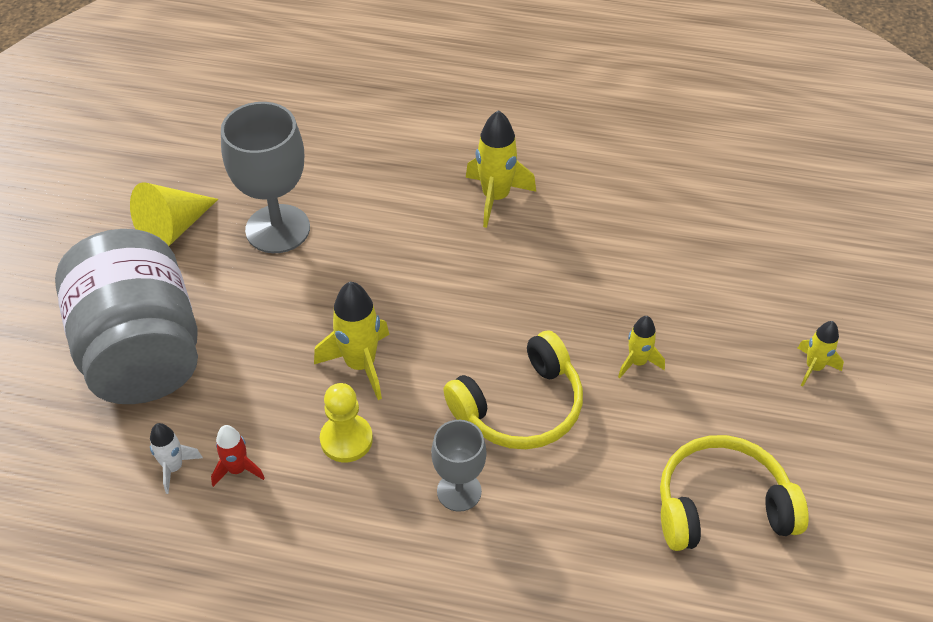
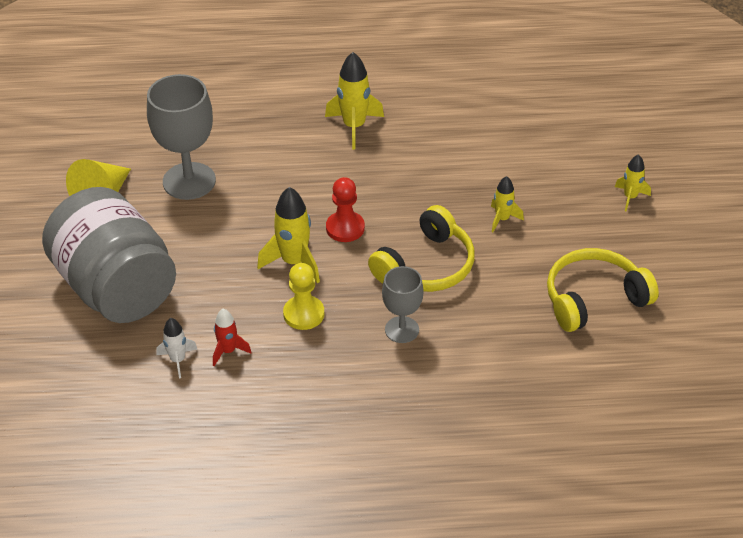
camera: 15 degrees left, 5 degrees down
none -> red pawn [326,177,365,242]

